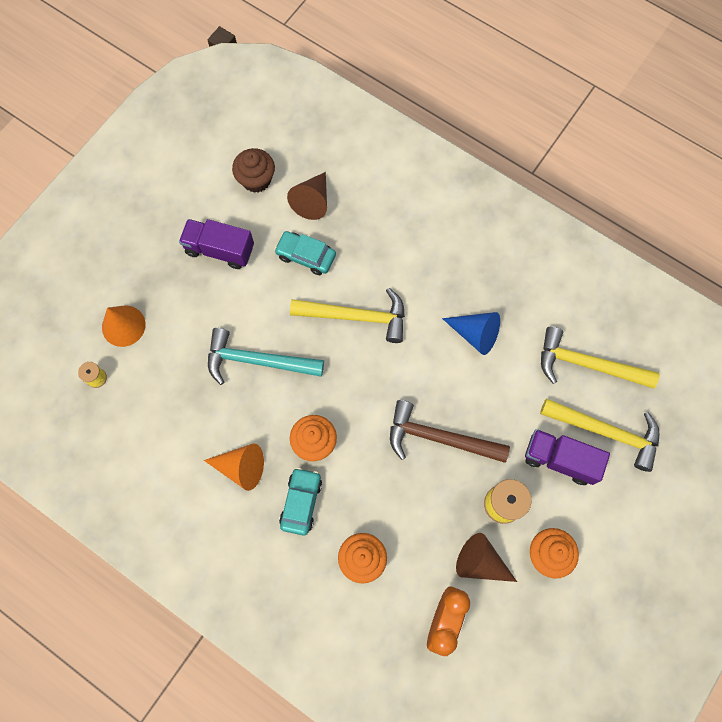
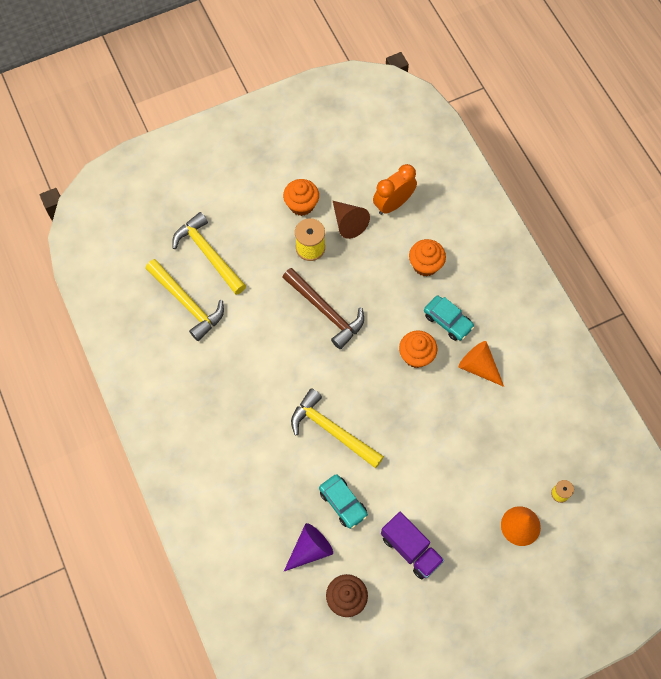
camera: 150 degrees left, 5 degrees down
turquoise hammer [208,328,324,385] -> none
turquoise car [279,468,322,536] -> turquoise car turned 90 degrees counterclockwise [424,296,474,341]
brown cone [287,172,327,220] -> purple cone [284,523,333,571]
blue cone [442,312,500,355] -> none
purple truck [525,429,610,485] -> none

